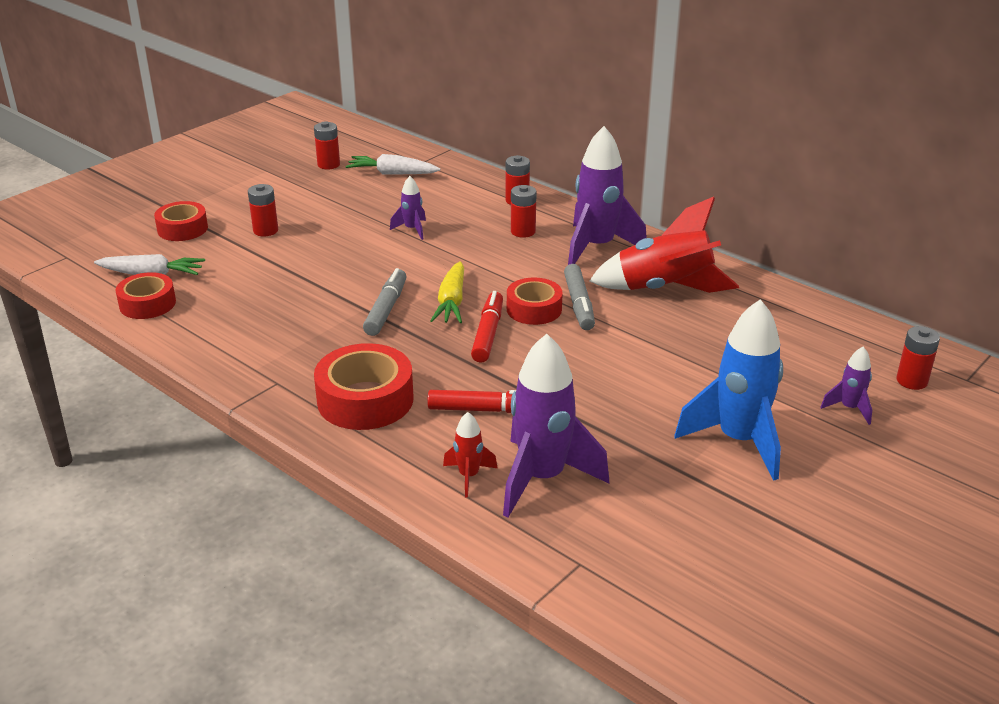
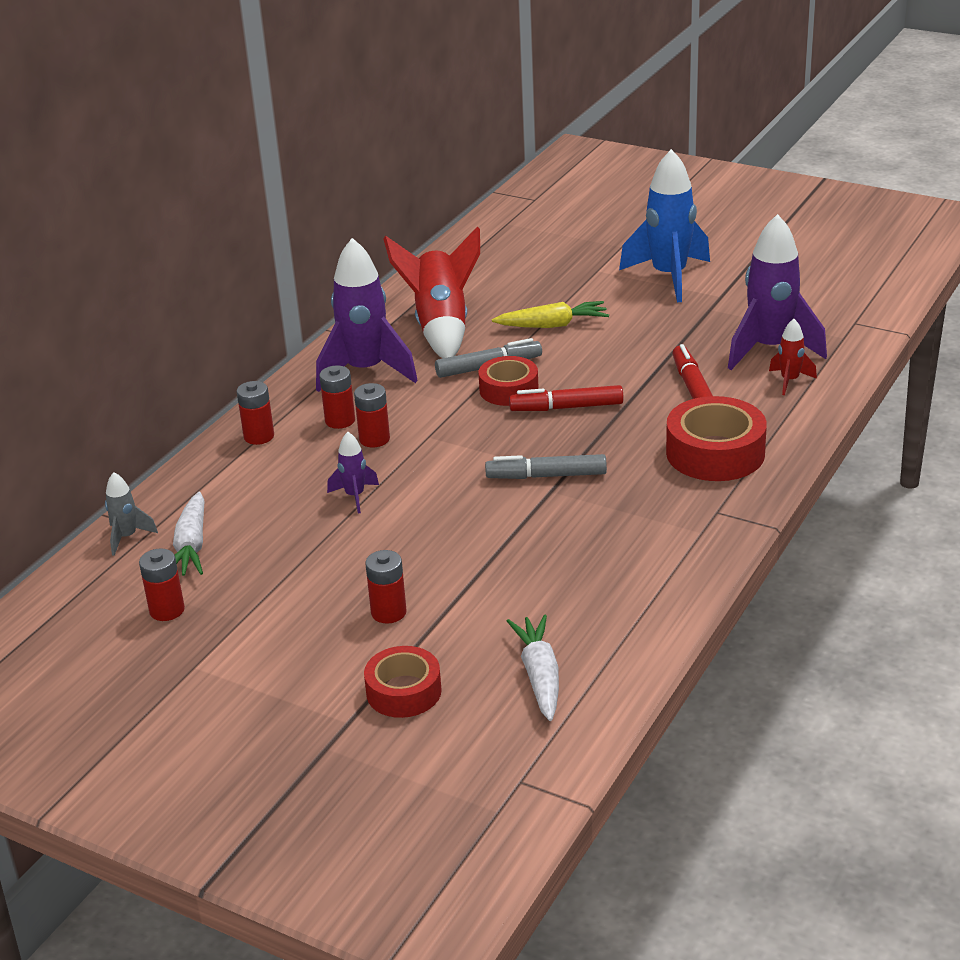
camera: 100 degrees left, 0 degrees up
red tape [116,272,176,319] -> none
yellow carrot [430,261,464,323] -> yellow carrot moved to [492,301,609,328]
purple rocket [820,347,872,425] -> none
red battery [896,326,940,390] -> red battery moved to [354,383,390,447]
none -> grey rocket [105,472,158,556]

